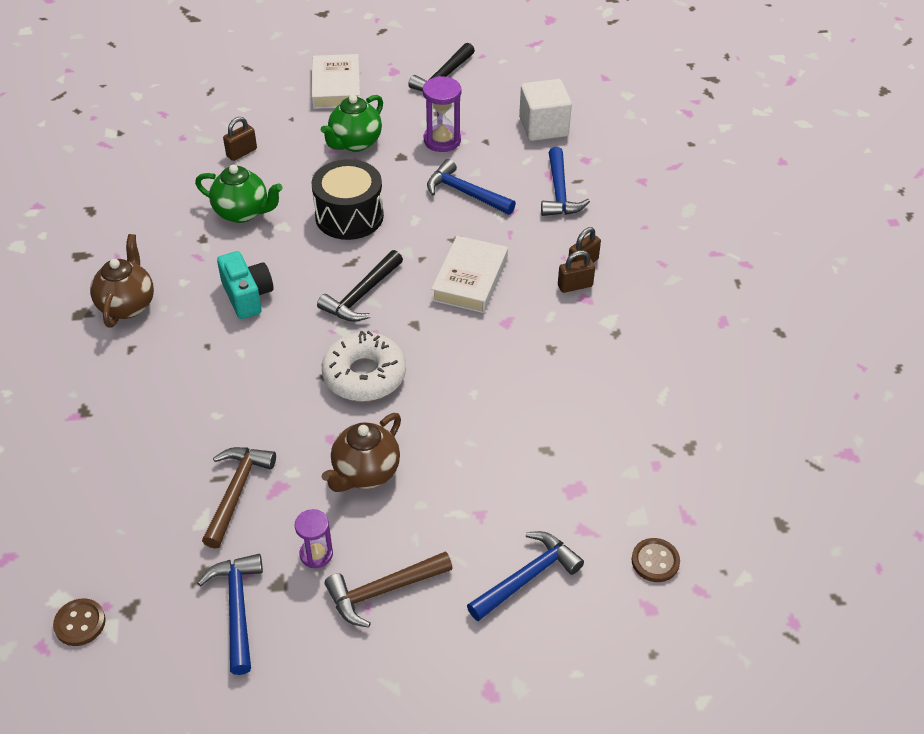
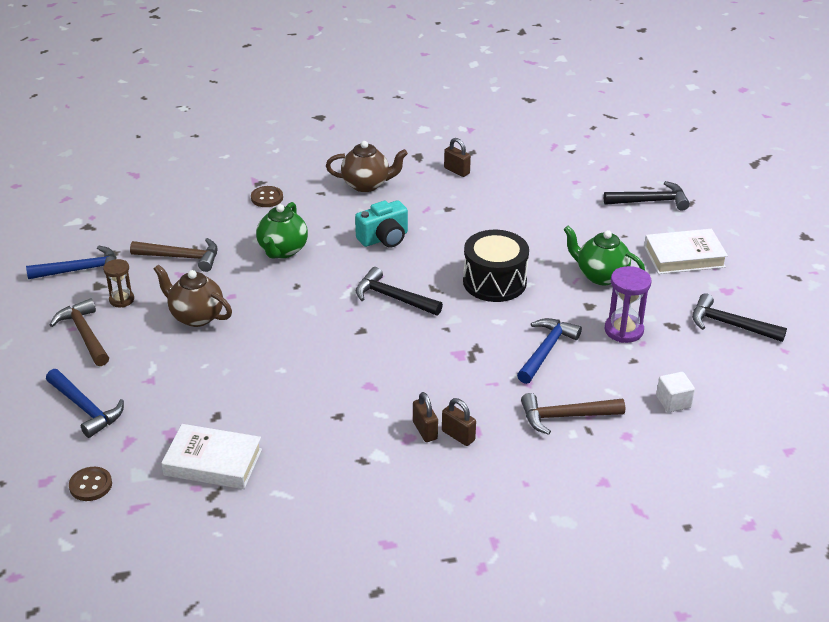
camera: 85 degrees right, 10 degrees down
brown button [53,598,106,646] -> brown button moved to [251,186,283,207]
green teapot [195,165,282,223] -> green teapot moved to [256,202,308,259]
brown padlock [223,117,257,161] -> brown padlock moved to [444,138,471,177]
purple hourglass [295,509,333,568] -> brown hourglass [103,259,134,308]
white donut [322,331,406,402] -> none
white book [431,236,508,313] -> white book moved to [161,424,262,489]
white cube [519,79,572,141] -> white cube [656,372,695,413], size x0.58
blue hammer [541,147,590,216] -> brown hammer [521,393,625,435]
none -> black hammer [604,181,690,211]

